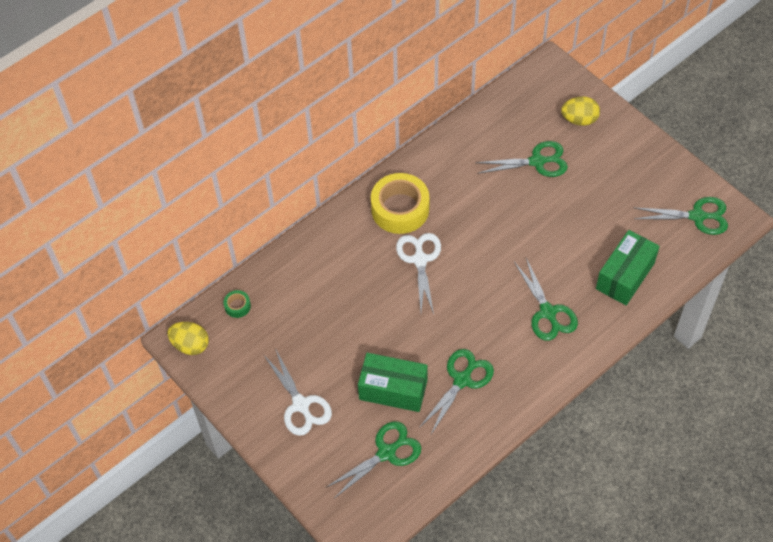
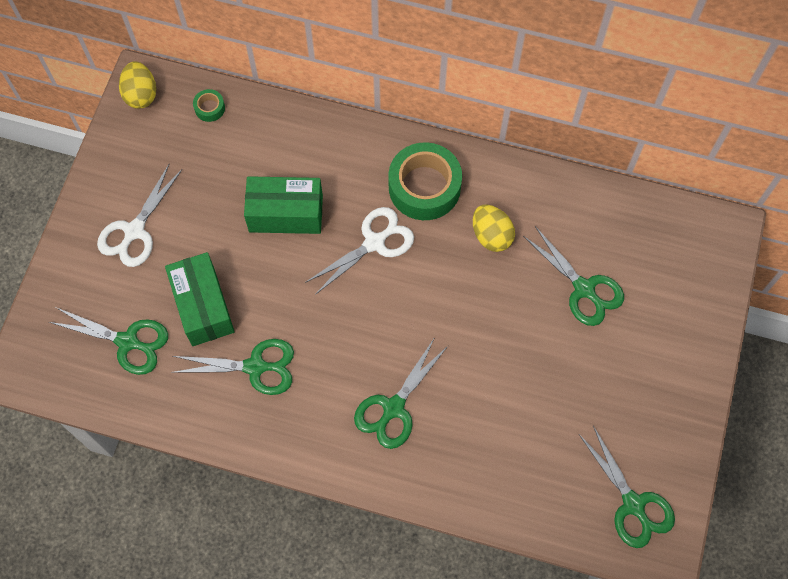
camera: 55 degrees right, 10 degrees up
yellow tape [371,173,429,234] -> green tape [388,142,462,220]
yellow egg [561,96,600,126] -> yellow egg moved to [473,205,515,252]
green box [596,230,660,305] -> green box moved to [244,176,323,234]

